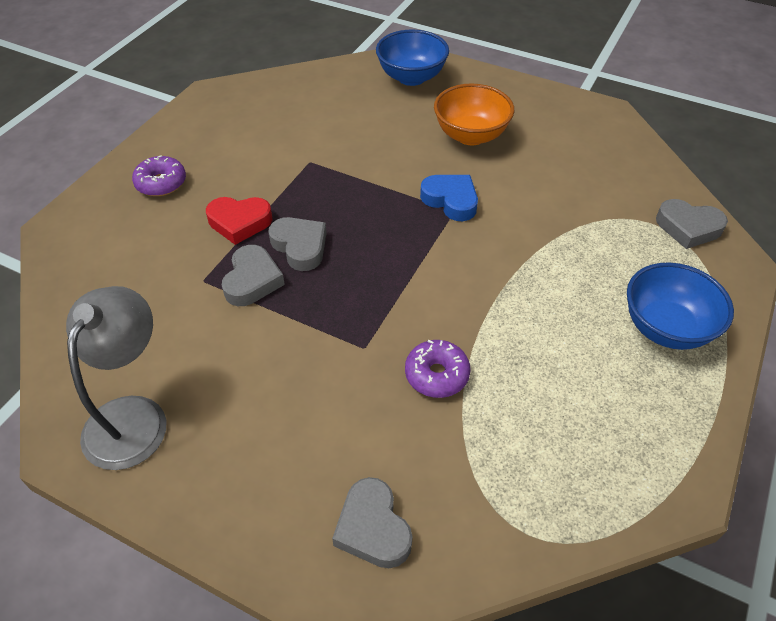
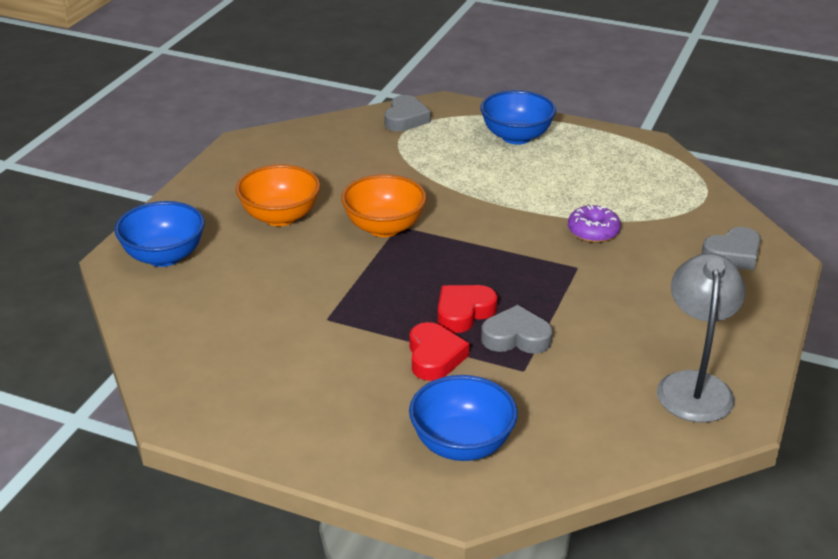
camera: 95 degrees left, 15 degrees down
grey lamp [66,286,166,470] -> grey lamp turned 90 degrees clockwise [657,253,746,422]
purple donut [132,155,186,196] -> none
grey heart [269,217,326,271] -> red heart [437,285,498,333]
blue heart [420,175,478,221] -> orange bowl [341,174,426,237]
none -> blue bowl [409,375,518,461]

